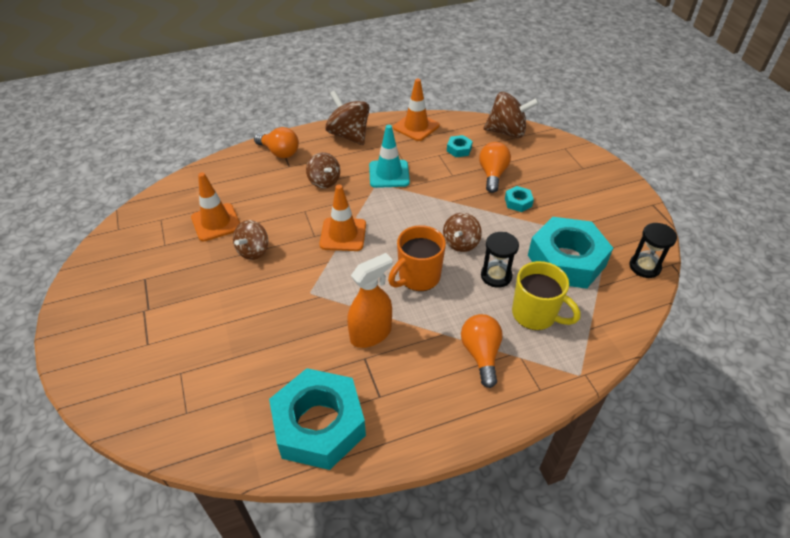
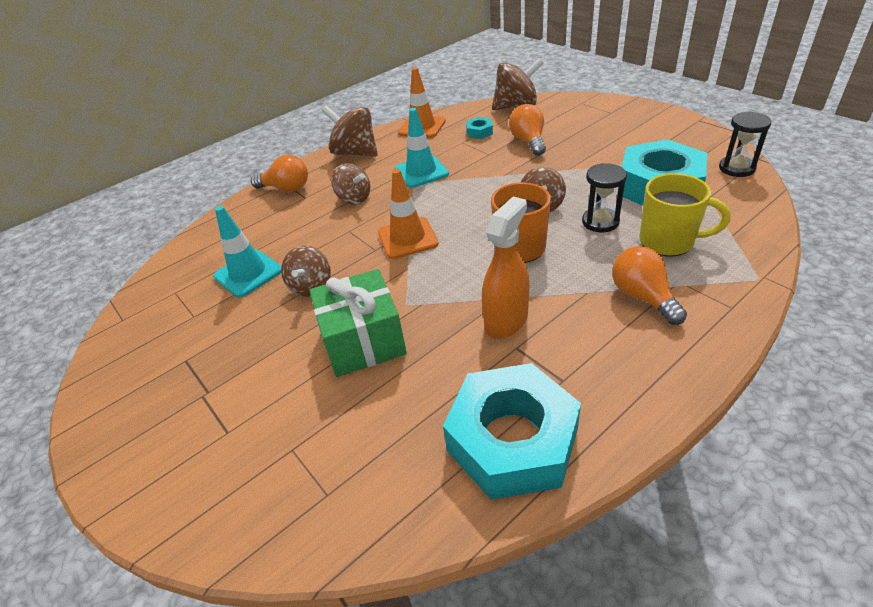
camera: 15 degrees left, 5 degrees down
orange traffic cone [191,172,240,241] -> turquoise traffic cone [213,206,281,298]
turquoise nut [505,186,534,212] -> none
none -> green gift [310,269,407,377]

